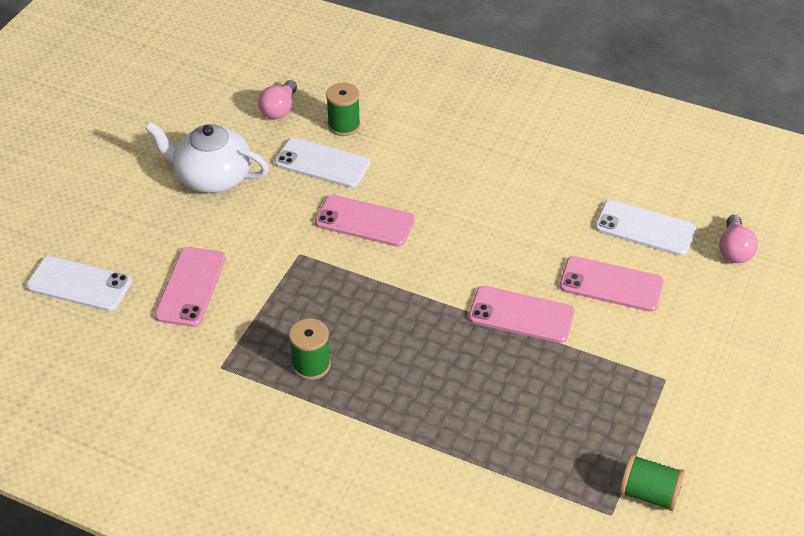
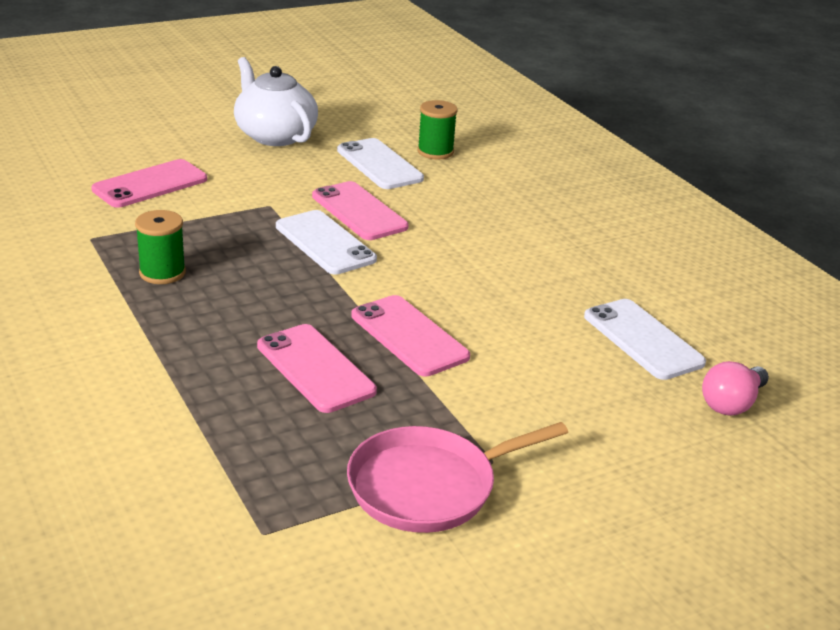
camera: 35 degrees right, 15 degrees down
white phone [26,256,132,311] -> white phone moved to [276,210,377,274]
pink light bulb [258,80,297,120] -> none
pink phone [560,256,664,312] -> pink phone moved to [257,324,377,413]
green spool [619,454,685,511] -> none
none -> pink pan [347,422,568,533]

